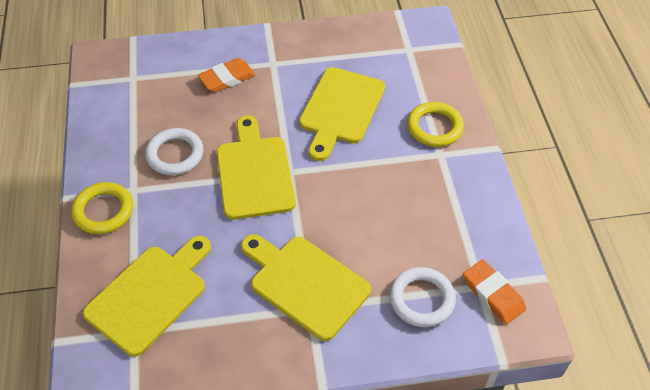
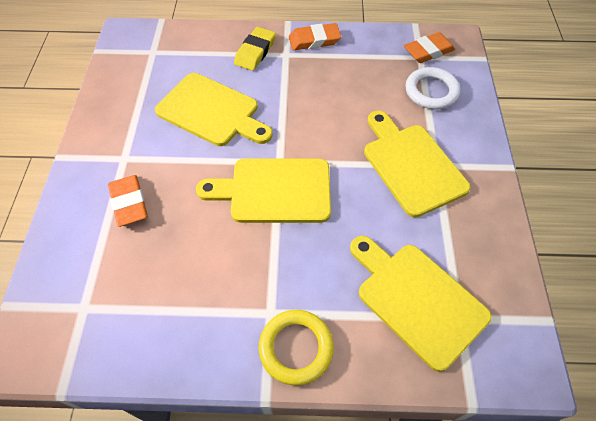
camera: 80 degrees left, 5 degrees up
white ring [145,128,204,175] -> none
yellow cutting board [241,234,371,341] -> yellow cutting board turned 105 degrees clockwise [364,111,470,217]
yellow ring [407,102,464,147] -> yellow eraser [234,27,276,71]
none -> orange eraser [289,23,341,50]

